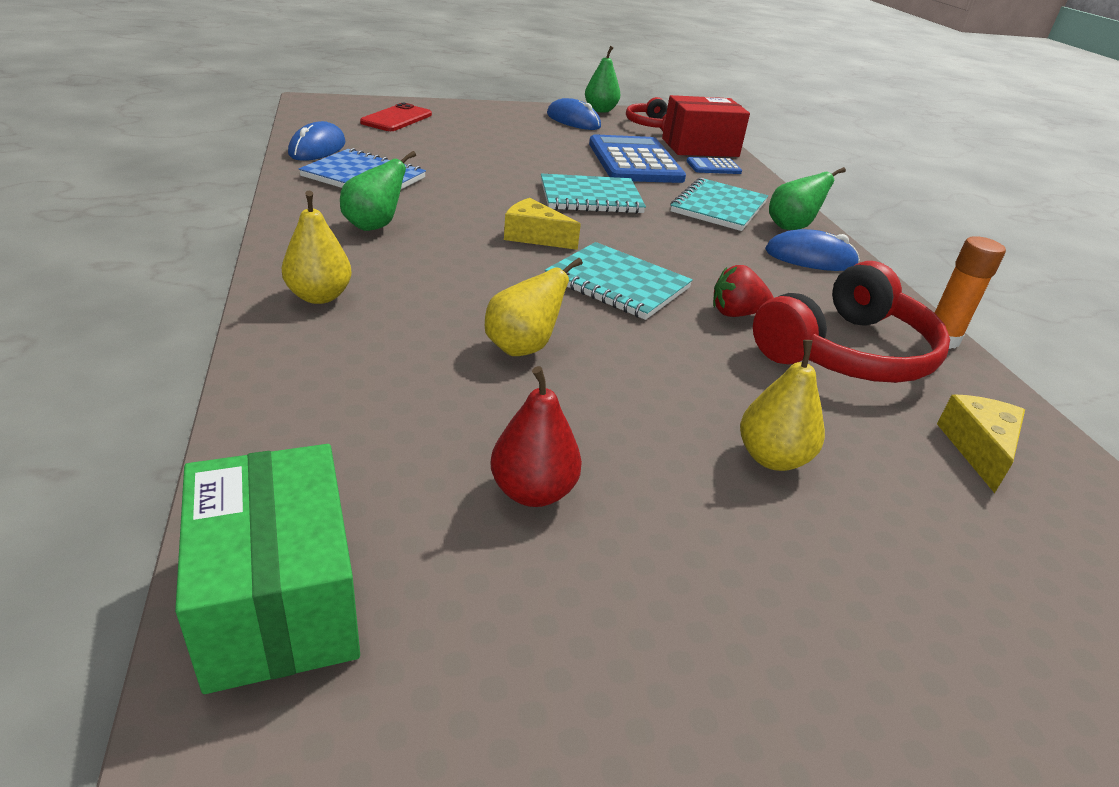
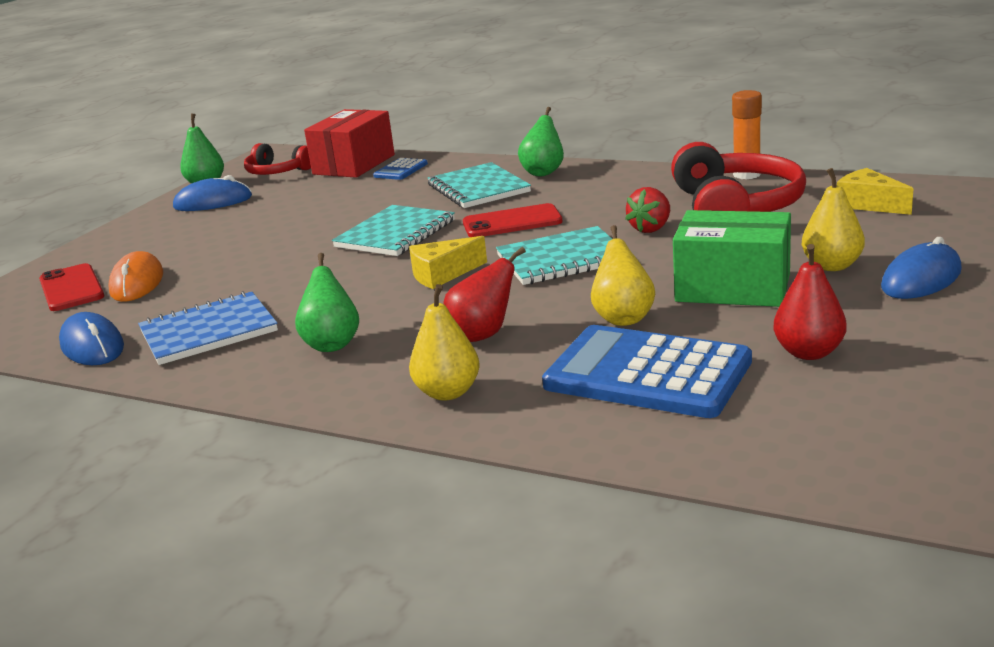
camera: 45 degrees left, 10 degrees down
green box [175,444,360,694] -> green box moved to [673,210,791,307]
blue calculator [589,134,686,183] -> blue calculator moved to [542,325,752,418]
blue mouse [765,229,860,271] -> blue mouse moved to [881,237,962,299]
none -> orange mouse [108,251,163,302]
none -> red pear [443,247,526,342]
none -> red phone [463,203,563,237]

